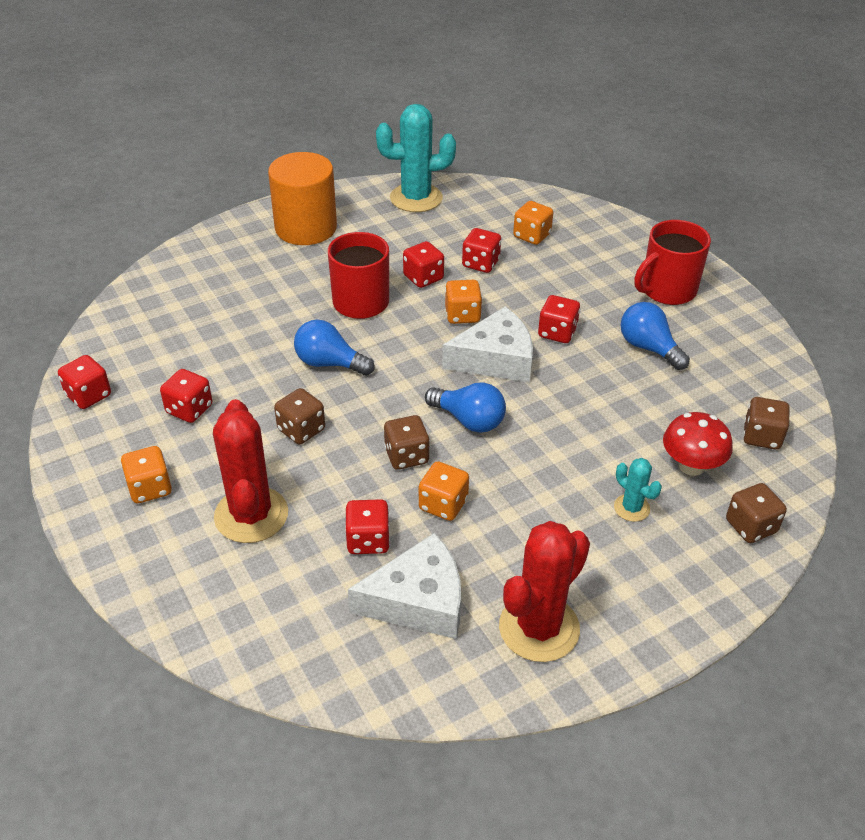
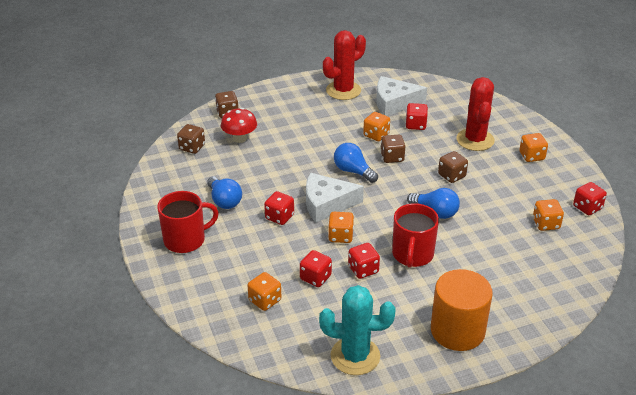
camera: 170 degrees left, 5 degrees down
red dice [160,369,212,423] -> none
turquoise cactus [614,458,662,522] -> none
none -> orange dice [533,199,564,231]

